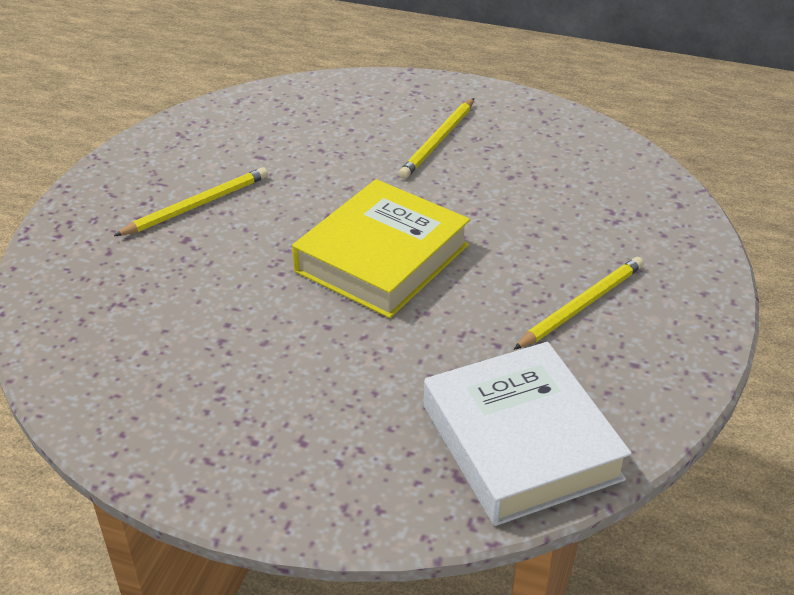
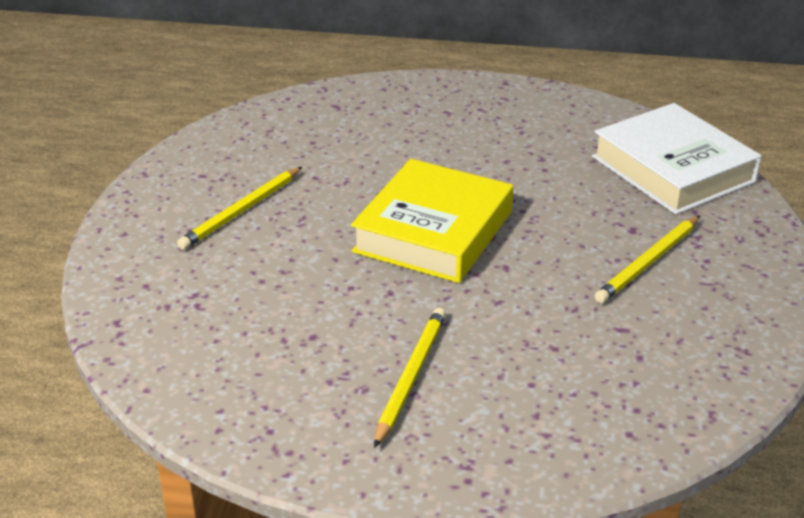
camera: 170 degrees right, 5 degrees down
white book [424,342,632,526] -> white book moved to [592,103,762,215]

